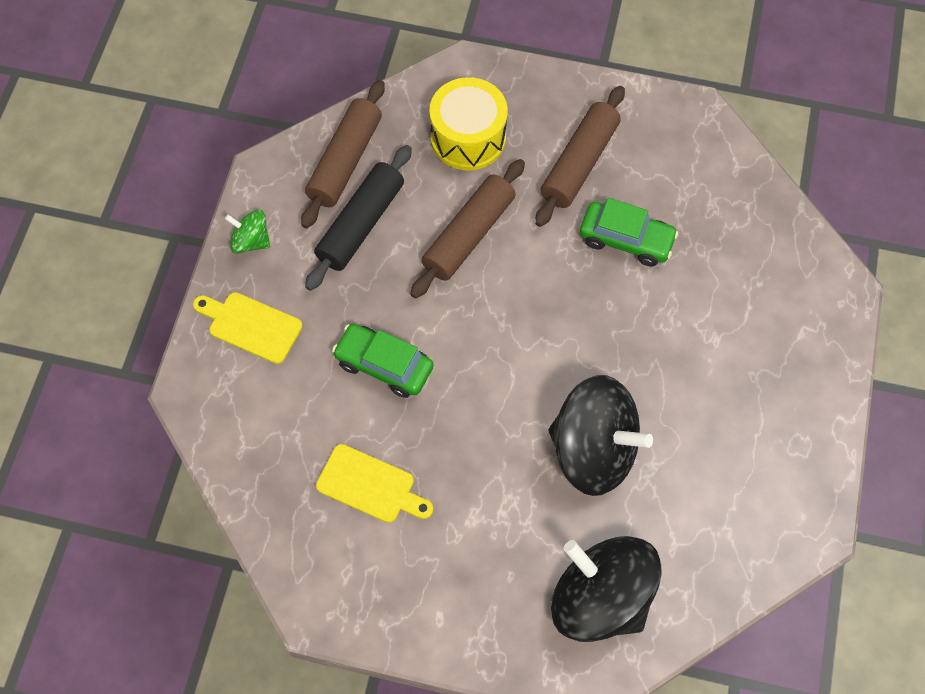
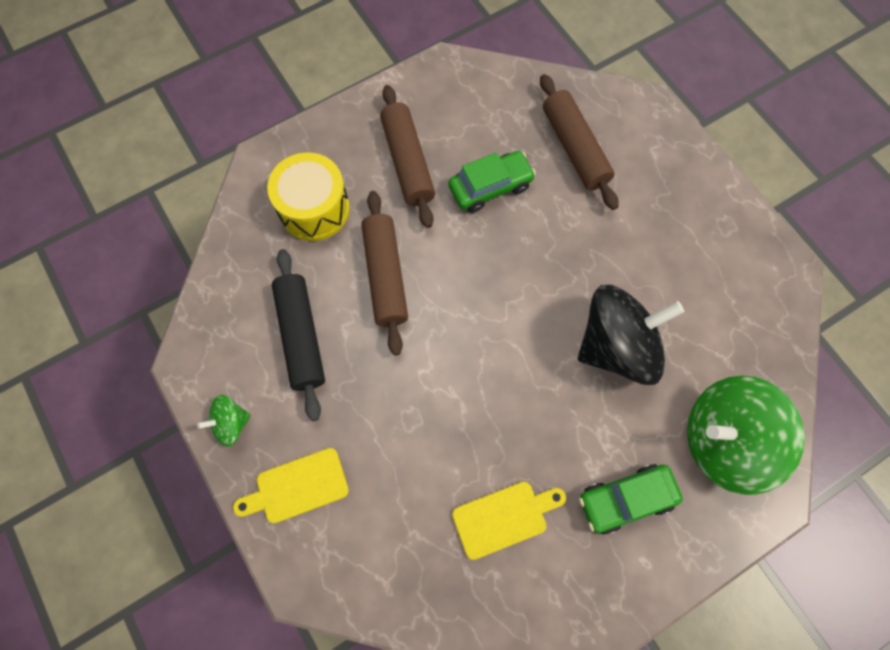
camera: 45 degrees left, 5 degrees up
brown rolling pin [301,80,385,229] -> brown rolling pin moved to [540,74,619,210]
green car [332,324,433,398] -> green car moved to [579,464,683,535]
black spinning top [551,536,662,642] -> green spinning top [687,376,805,495]

